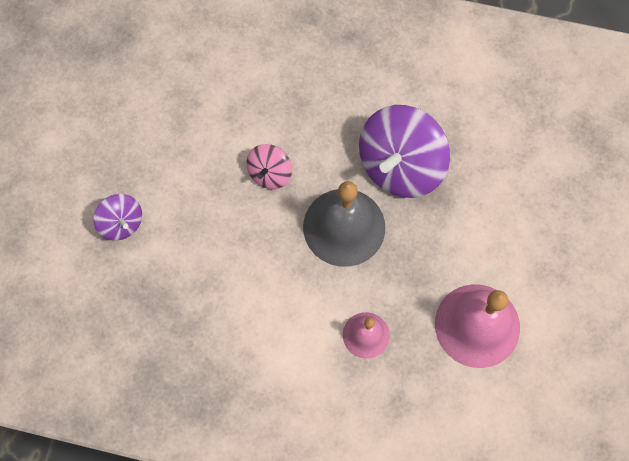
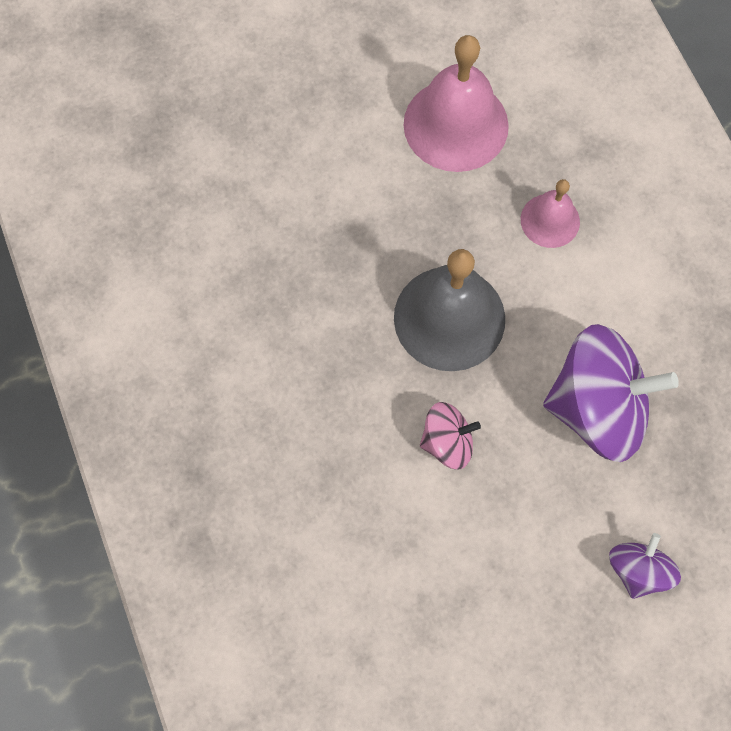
camera: 125 degrees left, 0 degrees up
purple spinning top [359,105,450,198] -> purple spinning top moved to [543,324,679,462]

